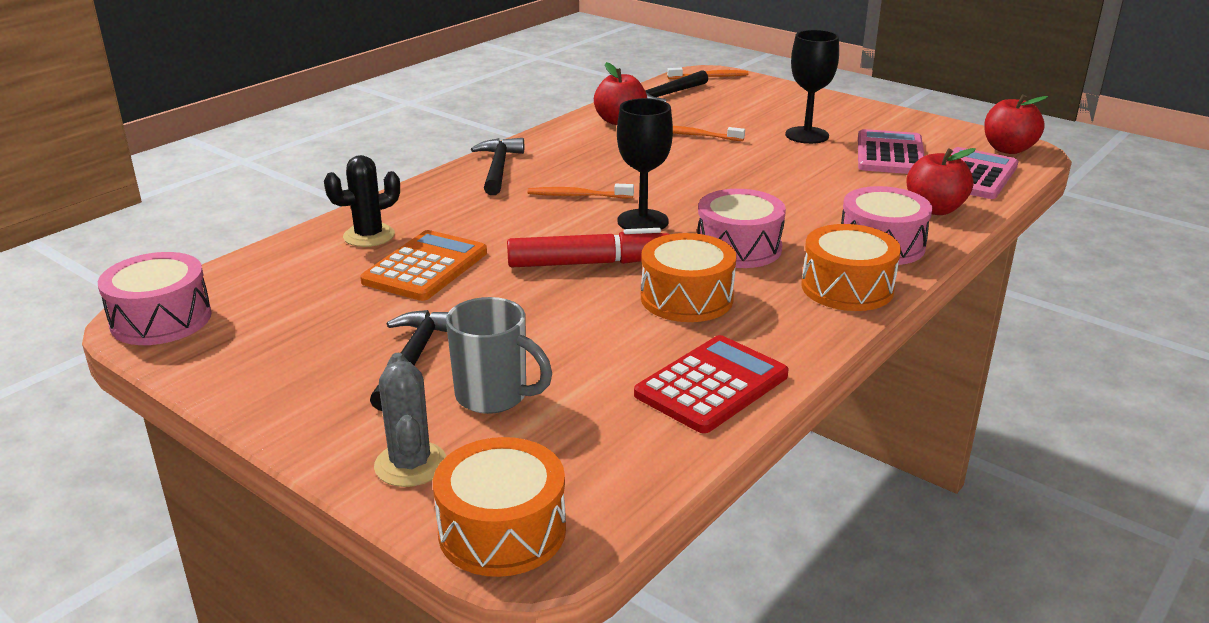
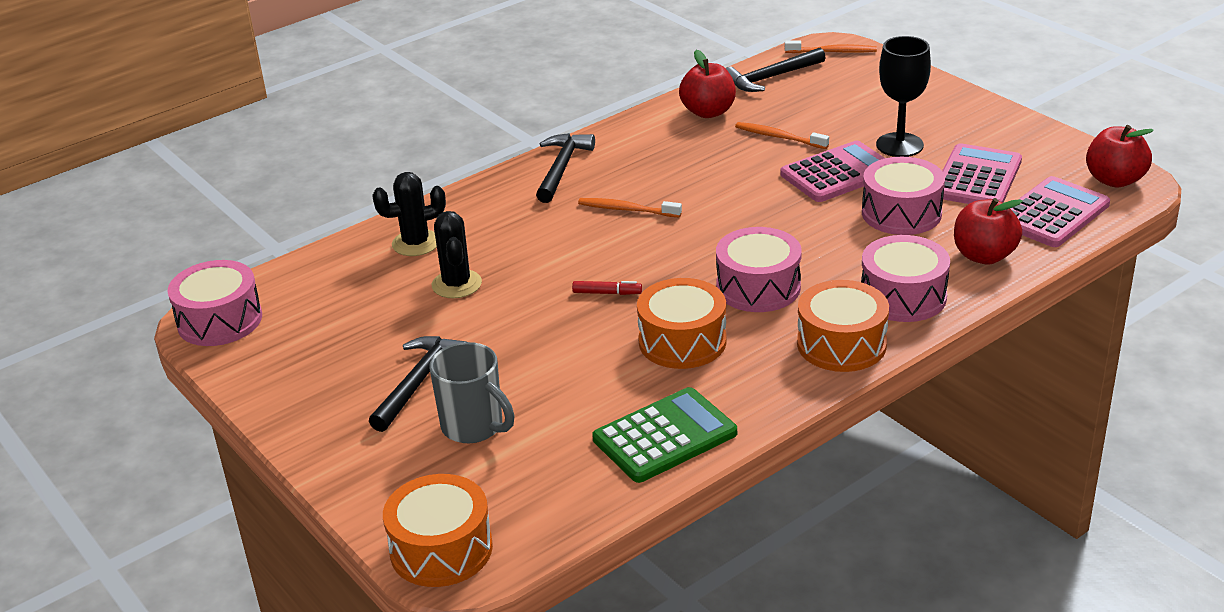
camera: 15 degrees right, 5 degrees up
orange calculator [360,230,487,301] -> black cactus [432,211,482,298]
grey cactus [374,353,446,487] -> none
red marker [507,228,669,268] -> red marker [572,281,642,295], size x0.44
black goblet [617,98,673,230] -> none
red calculator [634,335,789,433] -> green calculator [592,387,737,483]
none -> pink calculator [780,141,885,202]
none -> pink drum [862,157,945,235]

